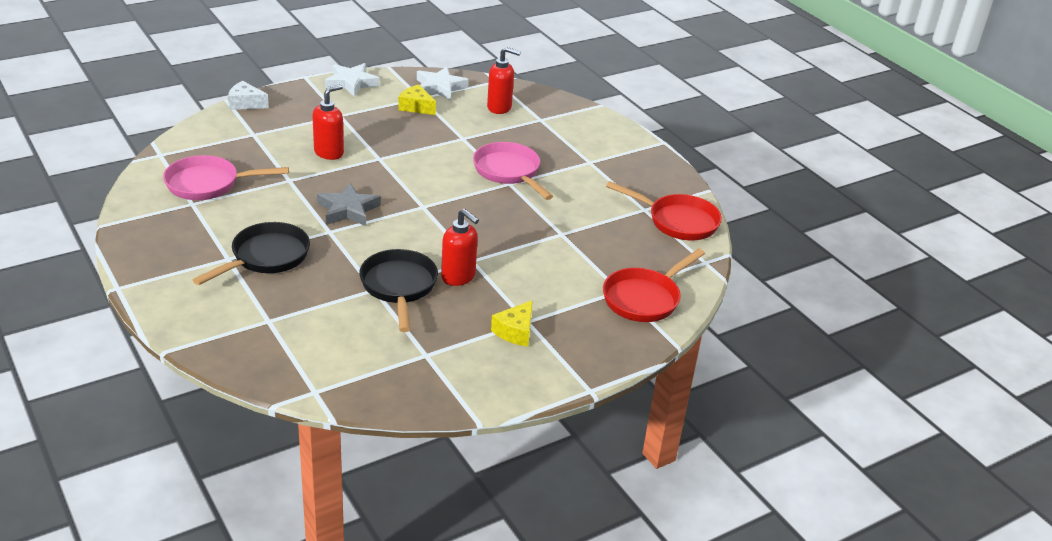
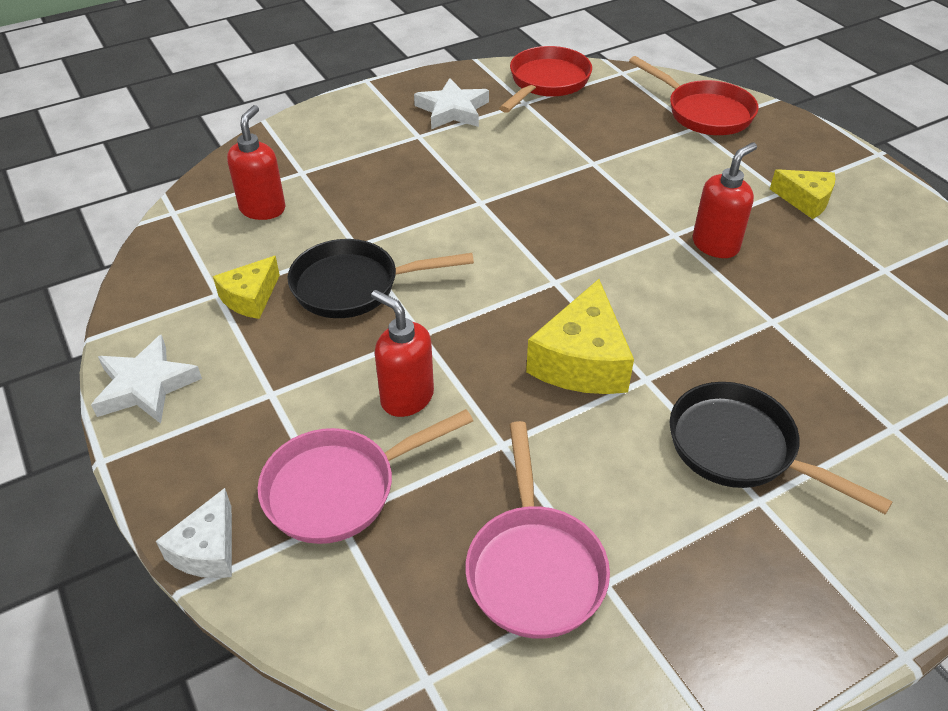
camera: 85 degrees left, 10 degrees up
grey star [317,183,381,226] -> yellow cheese [526,279,634,394]
black pan [359,249,438,332] -> black pan moved to [288,239,474,318]
white star [417,67,469,101] -> white star moved to [414,78,489,129]
pink pan [473,142,553,200] -> pink pan moved to [258,409,473,544]

